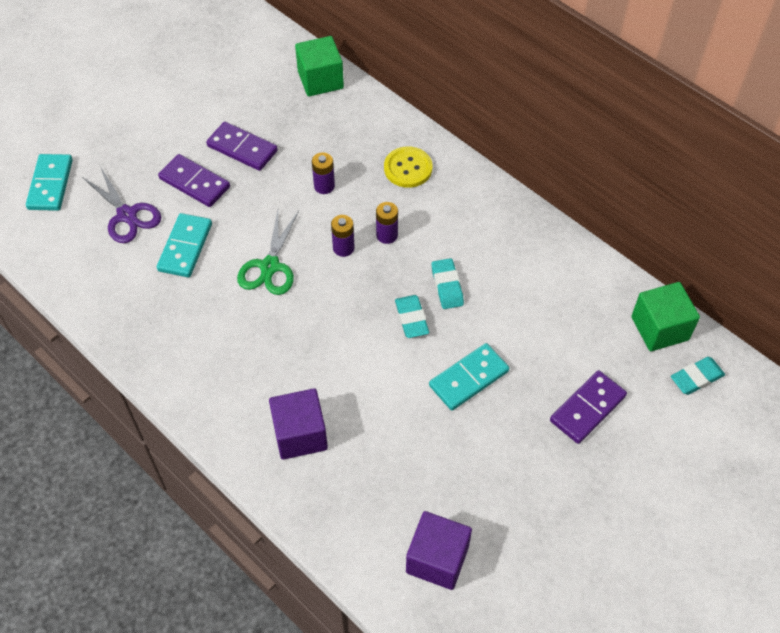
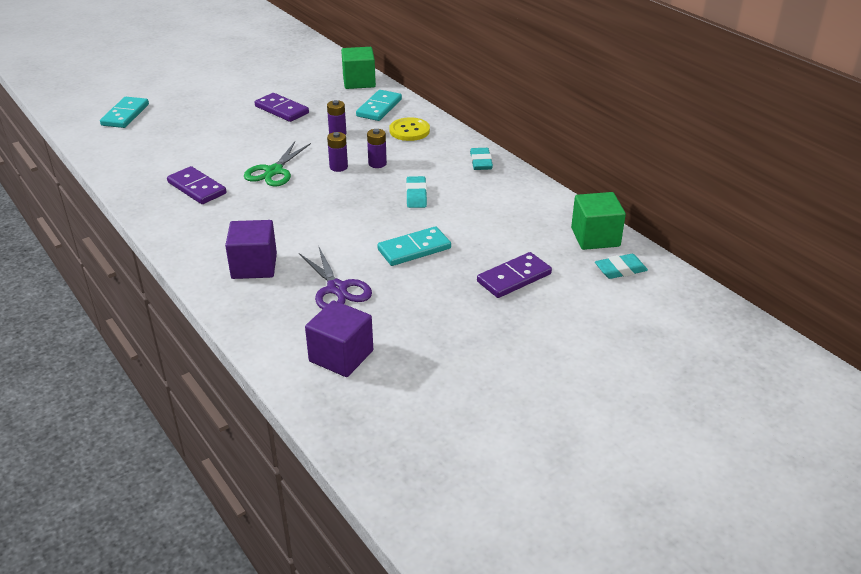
camera: 10 degrees right, 20 degrees down
purple scissors [82,168,161,243] -> purple scissors moved to [299,247,372,309]
turquoise domino [157,213,212,277] -> turquoise domino moved to [356,90,402,121]
purple domino [158,154,230,207] -> purple domino moved to [167,166,227,204]
turquoise eraser [395,295,429,338] -> turquoise eraser moved to [470,148,493,170]

